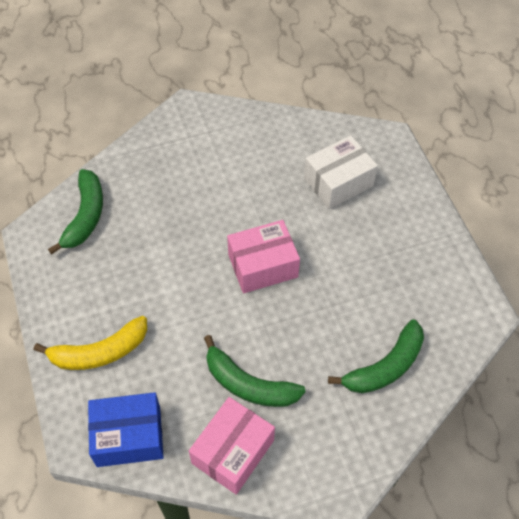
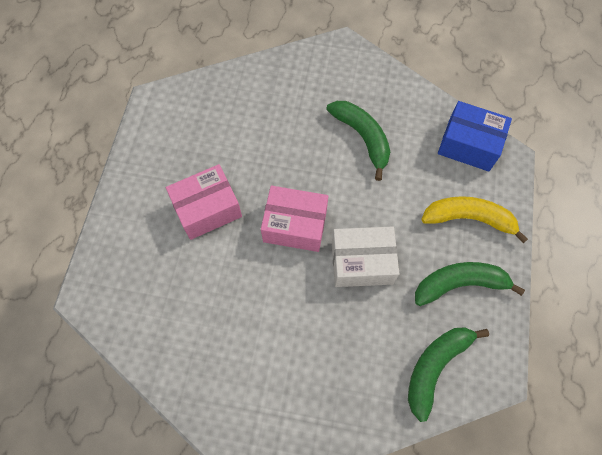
camera: 150 degrees left, 10 degrees up
pink box [189,397,275,495] -> pink box moved to [166,164,242,240]
white box [304,135,378,209] -> white box moved to [332,226,400,287]
green banana [328,320,424,393] -> green banana moved to [415,262,525,306]

